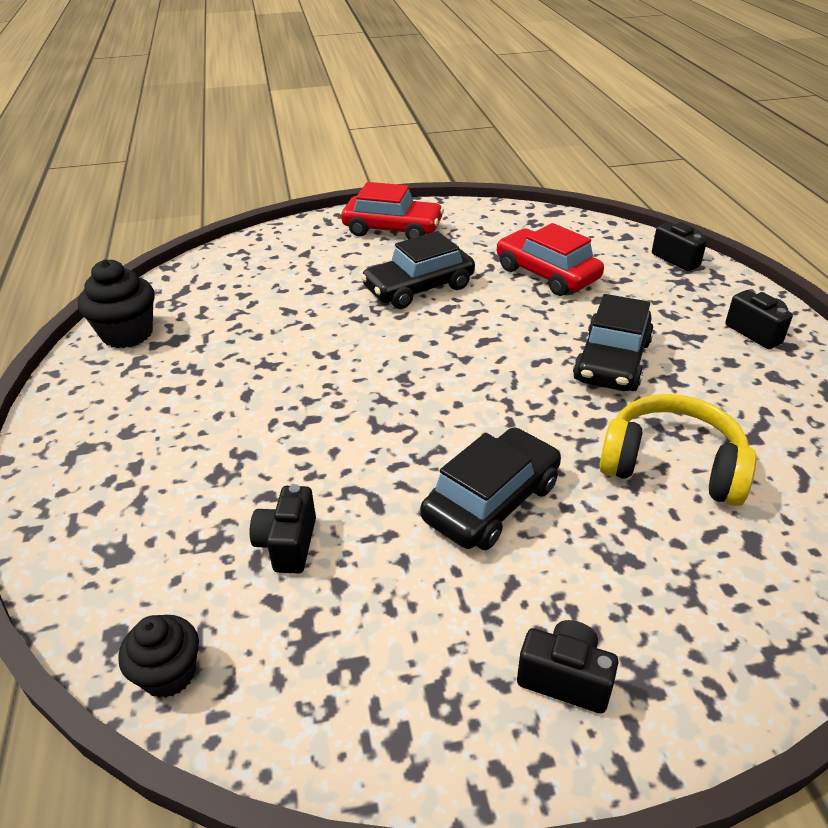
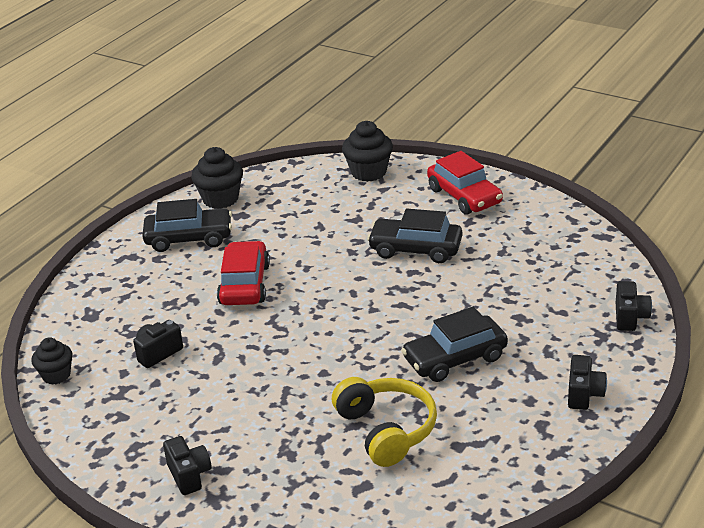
camera: 45 degrees right, 5 degrees down
black car [420,427,561,550] -> black car moved to [142,199,232,252]
red car [496,223,604,296] -> red car moved to [217,241,270,305]
none -> black cupcake [342,121,393,182]

